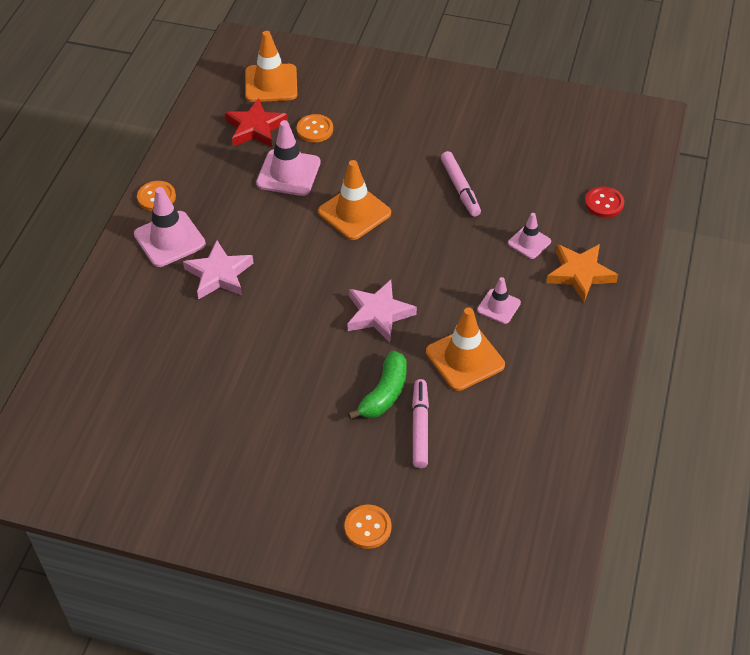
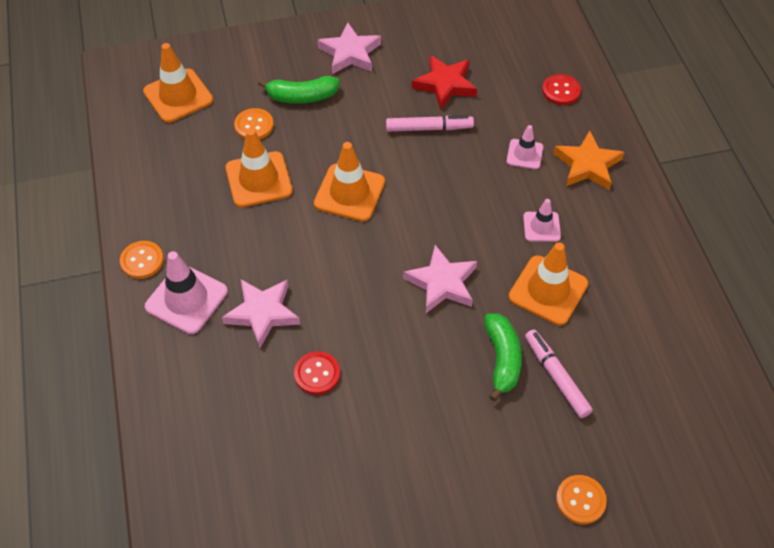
camera: 30 degrees left, 5 degrees up
red star [225,98,288,147] -> red star moved to [412,55,477,110]
pink traffic cone [256,120,321,196] -> orange traffic cone [226,128,293,207]
pink marker [441,151,481,217] -> pink marker turned 45 degrees counterclockwise [386,115,474,132]
none -> green banana [258,76,340,104]
none -> red button [294,351,340,395]
none -> pink star [317,22,381,74]

